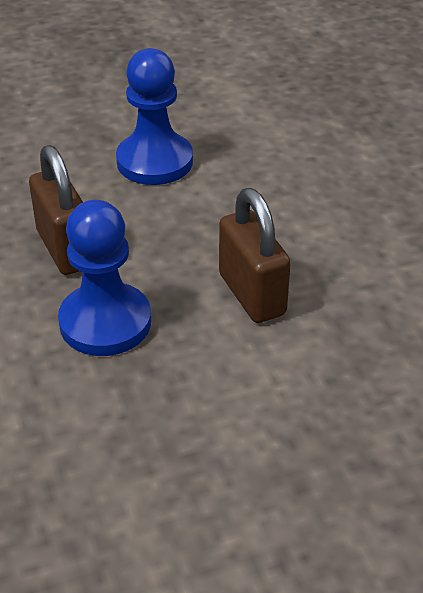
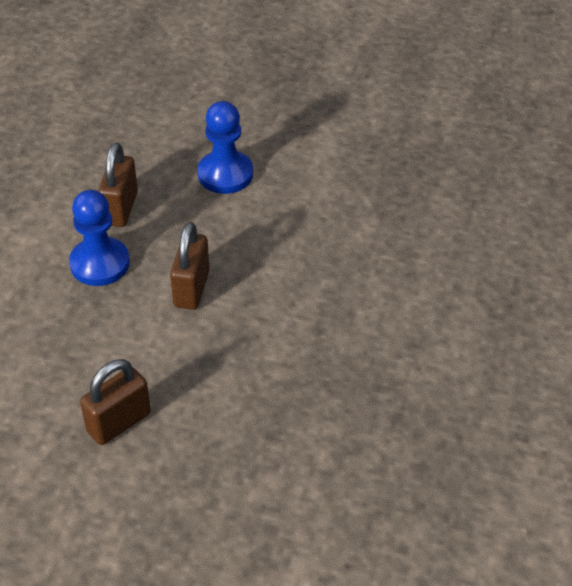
camera: 35 degrees right, 5 degrees up
none -> brown padlock [80,359,151,445]

